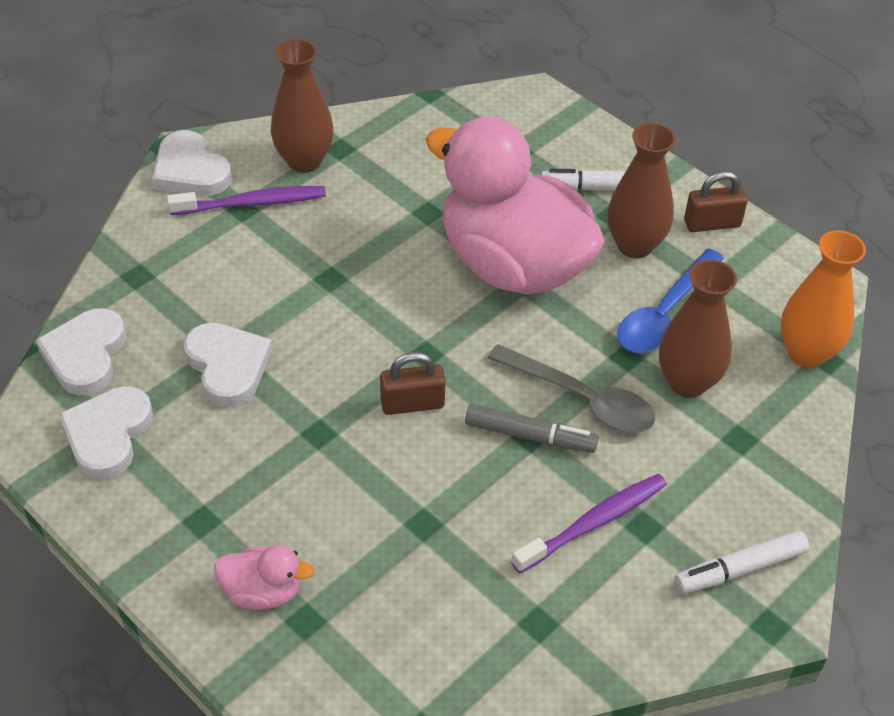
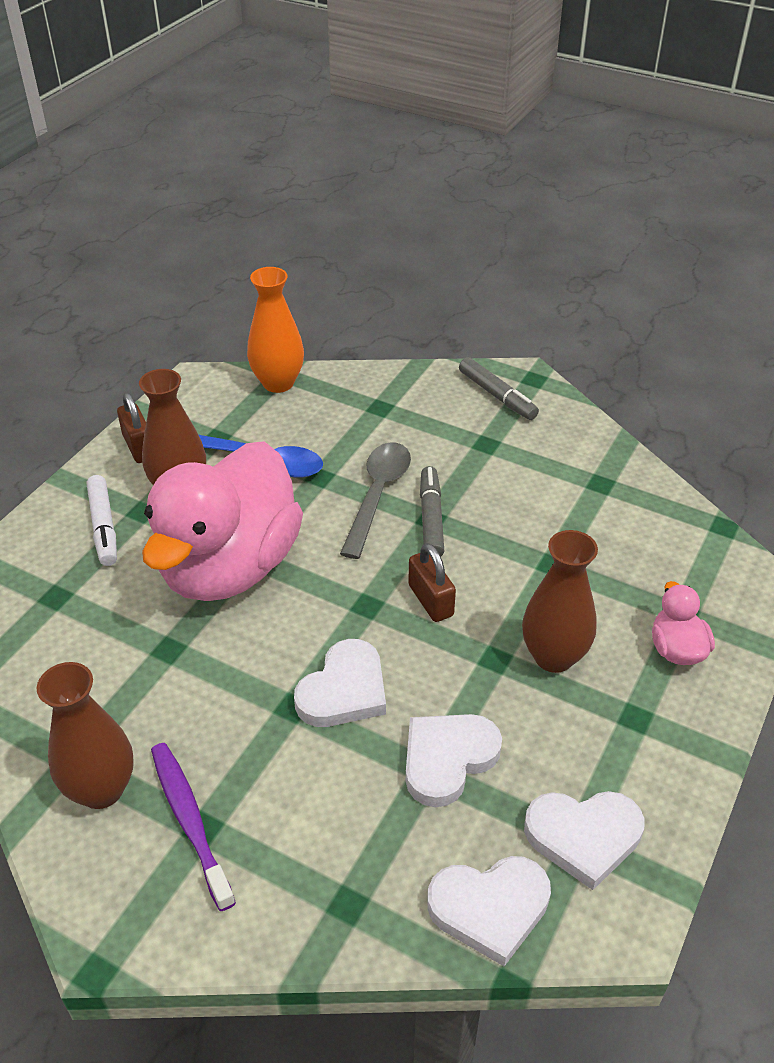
camera: 105 degrees left, 5 degrees down
white heart [152,130,232,196] -> white heart moved to [294,639,386,727]
purple toothbrush [511,474,667,574] -> none
brown vase [659,260,737,398] -> brown vase moved to [522,530,598,673]
white marker [674,530,809,594] -> grey marker [459,357,539,420]

